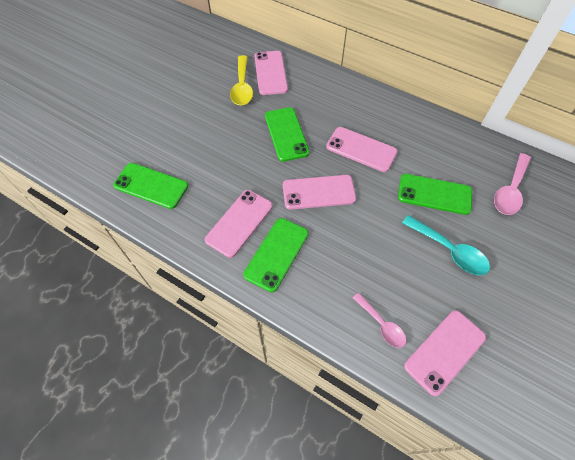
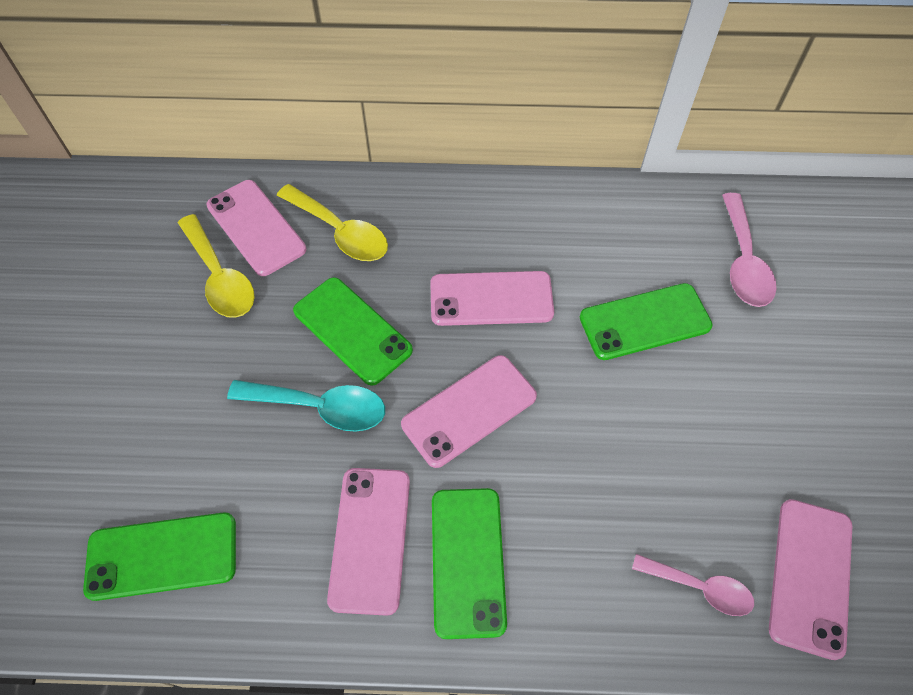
camera: 30 degrees left, 0 degrees up
turquoise spoon [402,215,490,275] -> turquoise spoon moved to [227,380,385,432]
none -> yellow spoon [277,184,388,261]

